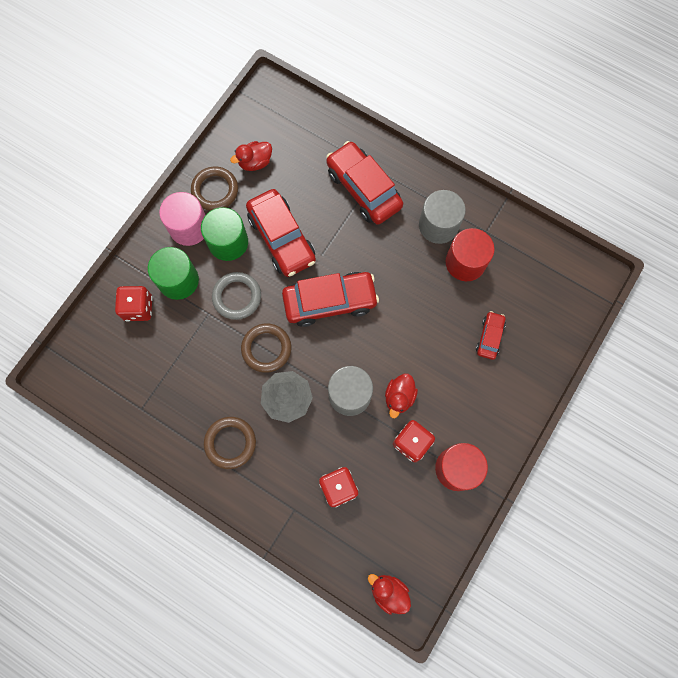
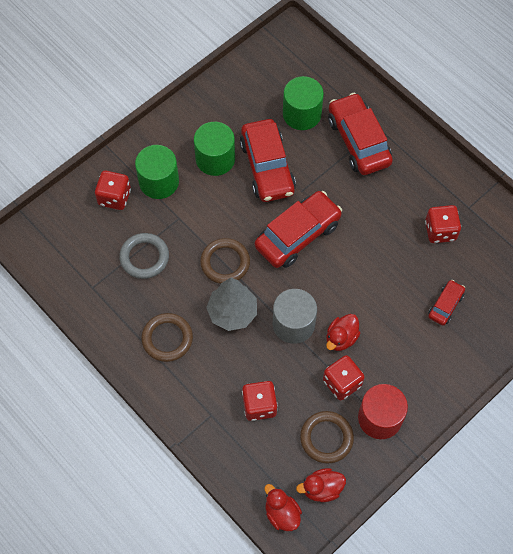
camera: 15 degrees right, 10 degrees down
pink cylinder [159,192,205,246] -> none
brown ring [191,166,238,211] -> brown ring moved to [300,411,354,464]
grey ring [212,272,261,320] -> grey ring moved to [119,233,169,279]
red duck [230,141,272,171] -> red duck moved to [296,468,346,502]
red car [282,272,379,327] -> red car turned 45 degrees counterclockwise [255,191,342,268]
grey cylinder [419,190,466,244] -> none
red cylinder [446,228,495,281] -> red dice [425,205,461,243]
none -> green cylinder [283,76,324,130]

